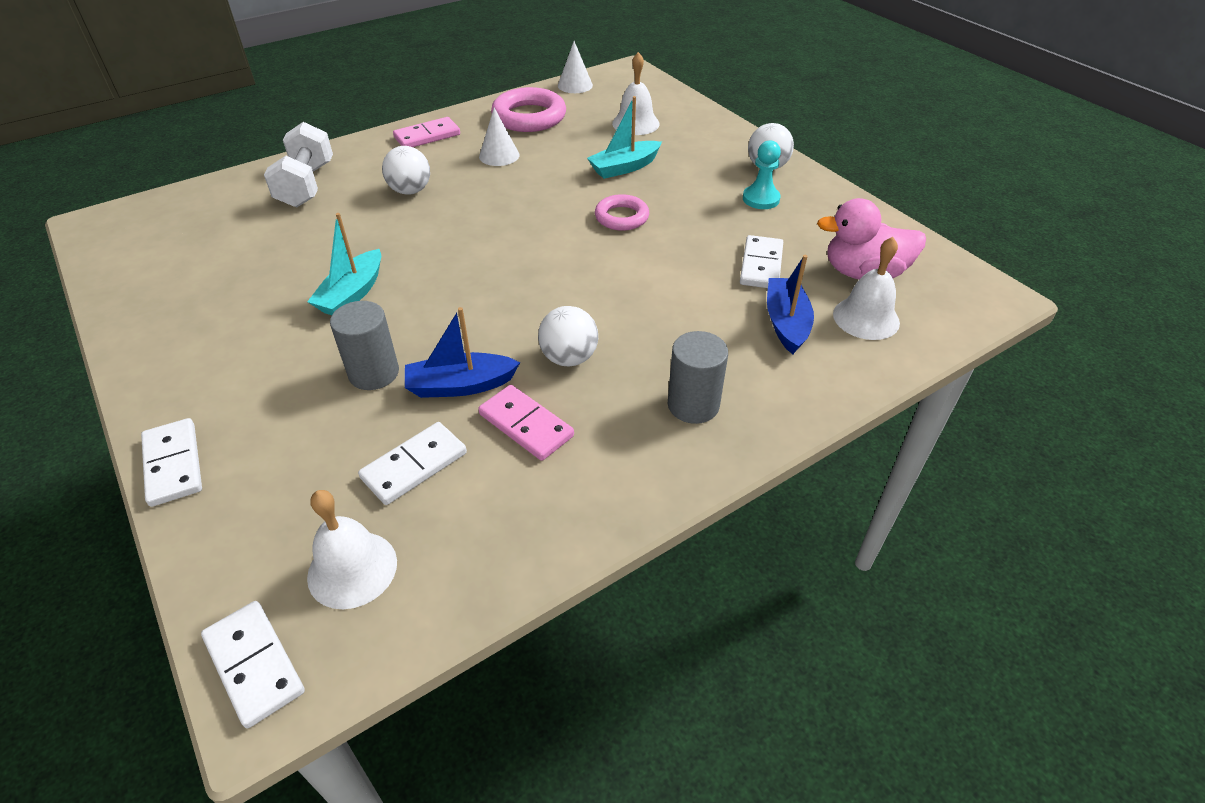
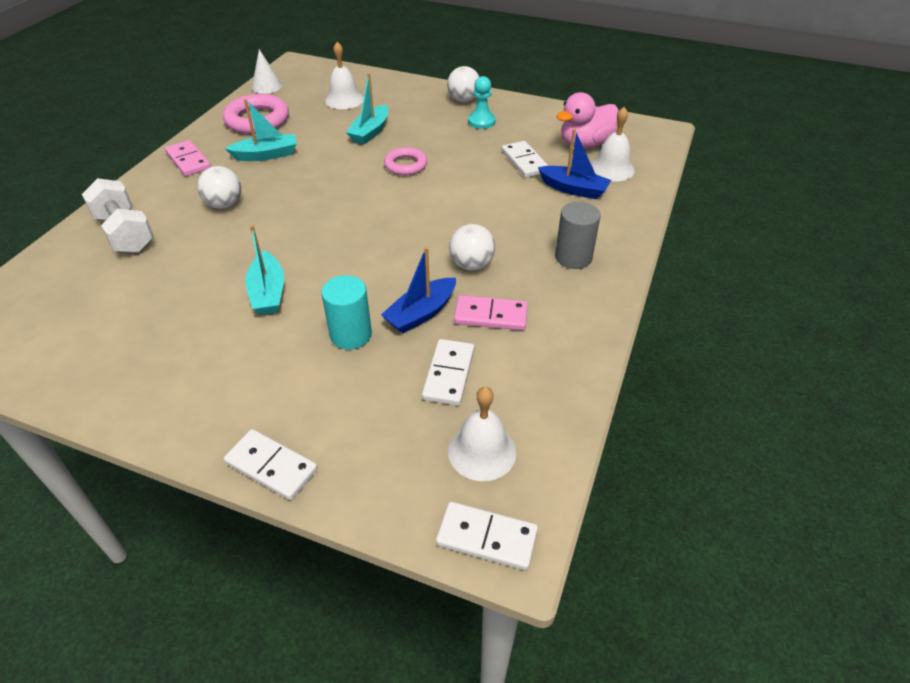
camera: 35 degrees left, 0 degrees up
grey cylinder [330,301,399,390] -> turquoise cylinder [321,275,372,350]
pink domino [393,117,460,147] -> pink domino turned 60 degrees counterclockwise [165,140,211,176]
white cone [479,108,519,166] -> turquoise boat [225,99,297,161]
blue boat [767,255,814,354] -> blue boat turned 150 degrees clockwise [538,129,611,199]

